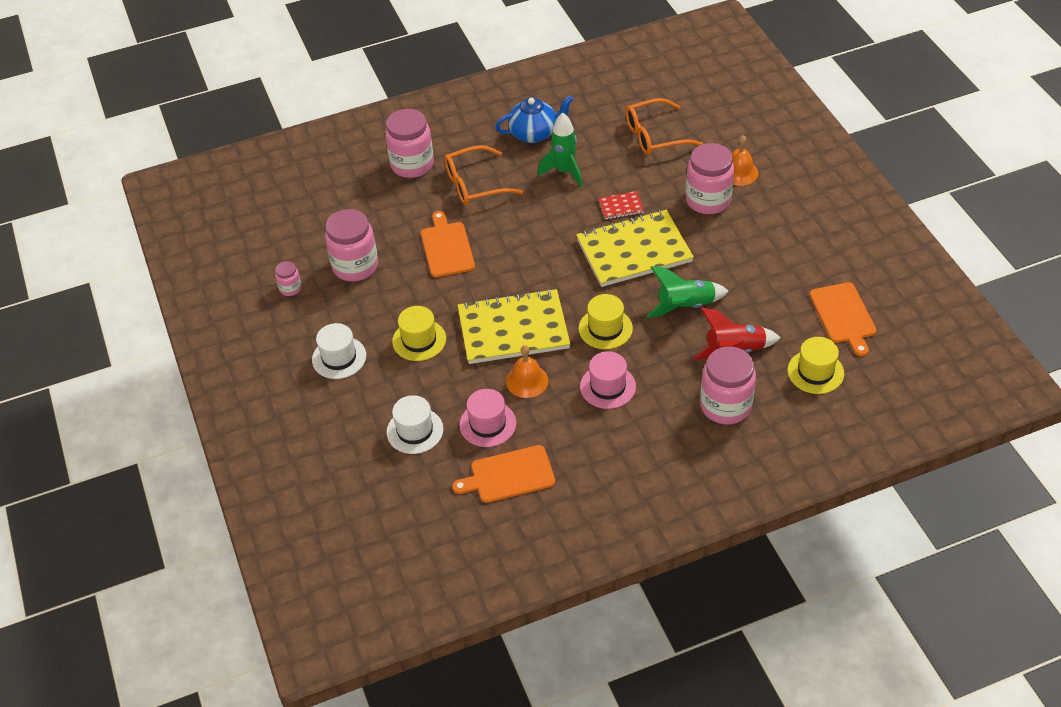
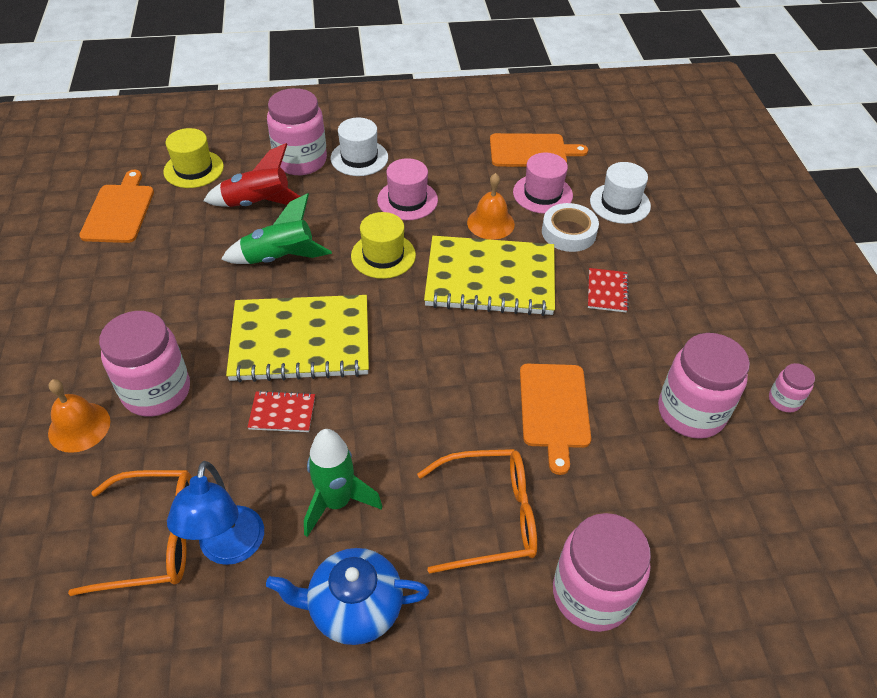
camera: 170 degrees left, 0 degrees up
white hat [312,323,366,379] -> white hat moved to [331,118,388,176]
yellow hat [392,306,446,361] -> red notebook [588,268,629,312]
none -> blue lamp [167,461,264,565]
none -> white tape [542,203,599,252]

